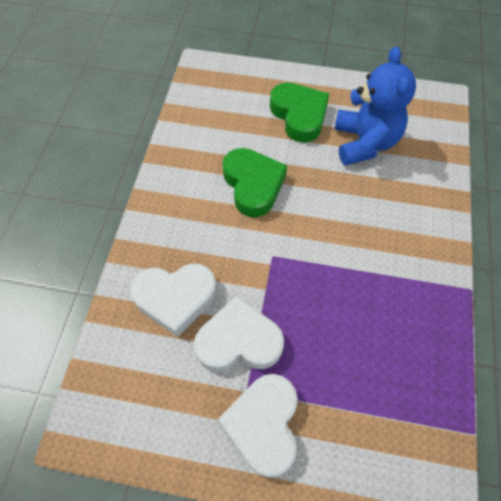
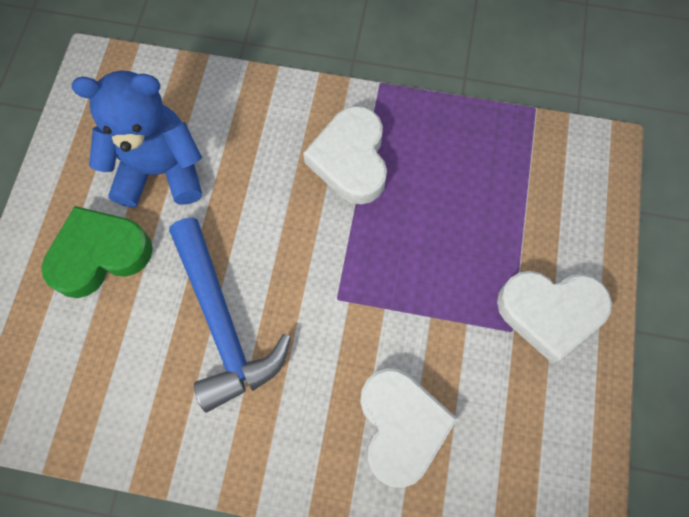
camera: 90 degrees left, 10 degrees up
white heart [194,296,284,372] -> white heart moved to [303,106,387,205]
green heart [223,148,287,217] -> blue hammer [169,218,291,412]

